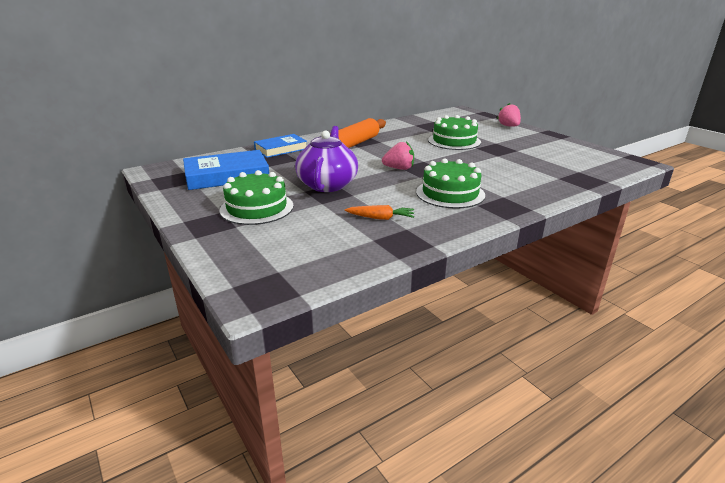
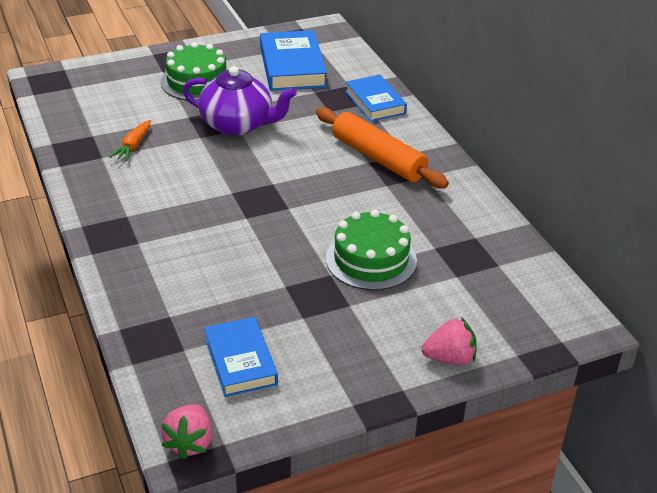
camera: 100 degrees right, 10 degrees up
pink strawberry [382,141,414,170] -> pink strawberry moved to [161,404,212,459]
green cake [416,158,485,209] -> none
none -> blue book [204,317,278,397]

